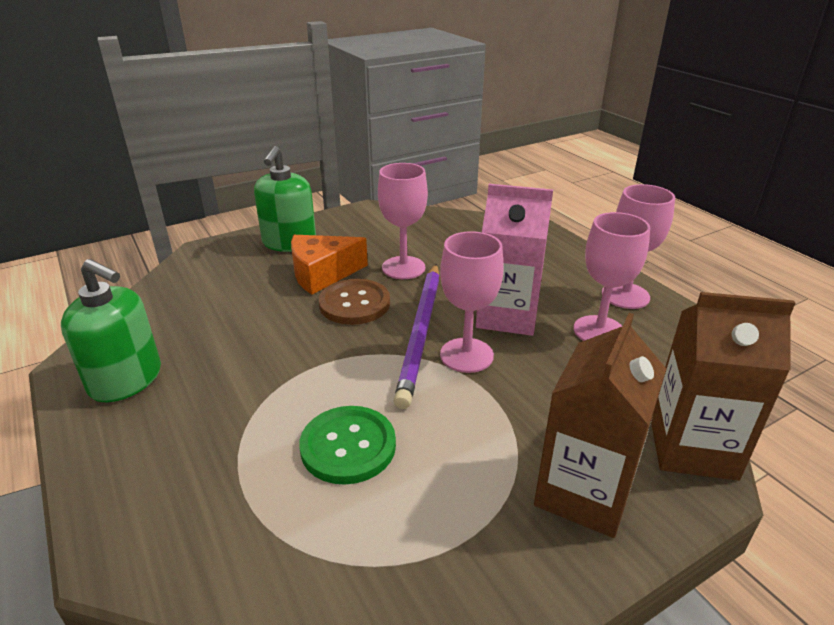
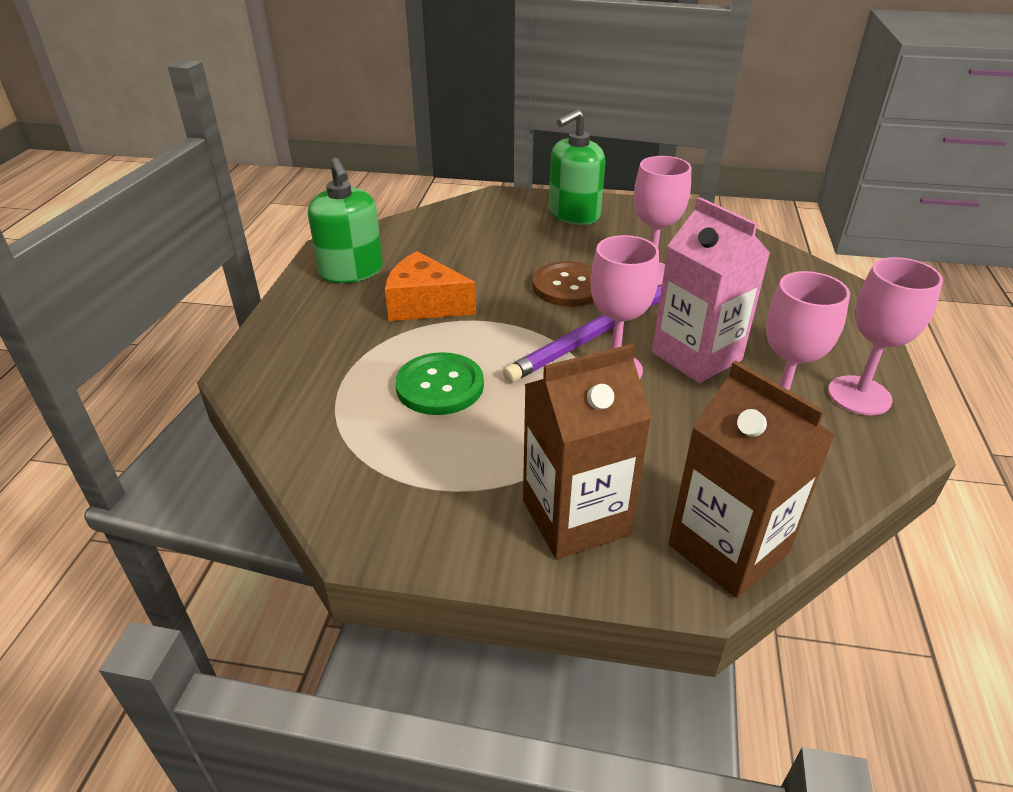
camera: 40 degrees right, 5 degrees up
orange cheese [291,235,368,295] -> orange cheese moved to [385,251,476,321]

